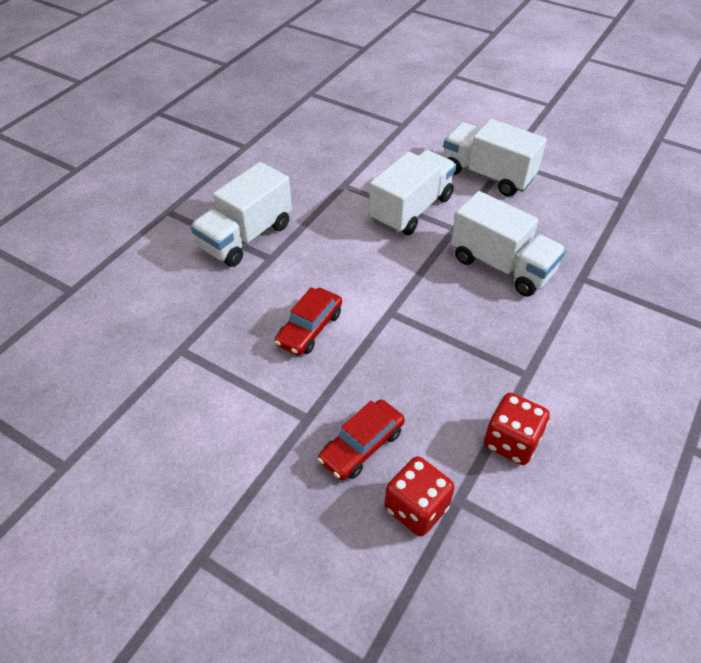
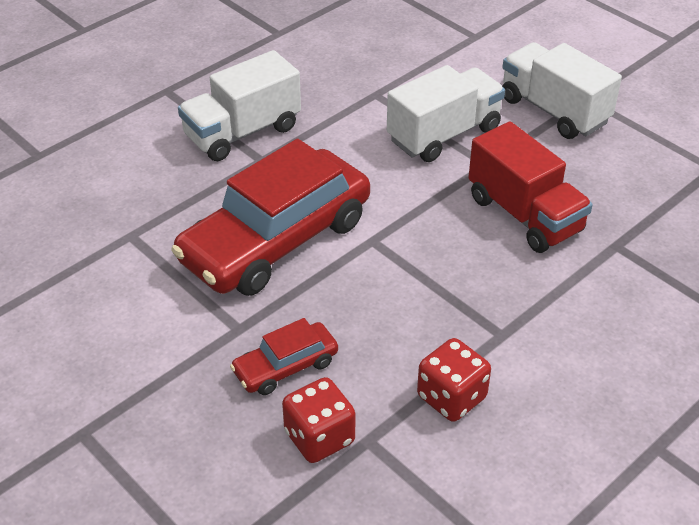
camera: 15 degrees right, 5 degrees down
red car [275,287,342,356] -> red car [171,139,370,296], size x2.17
white truck [451,191,566,296] -> red truck [468,121,593,253]

